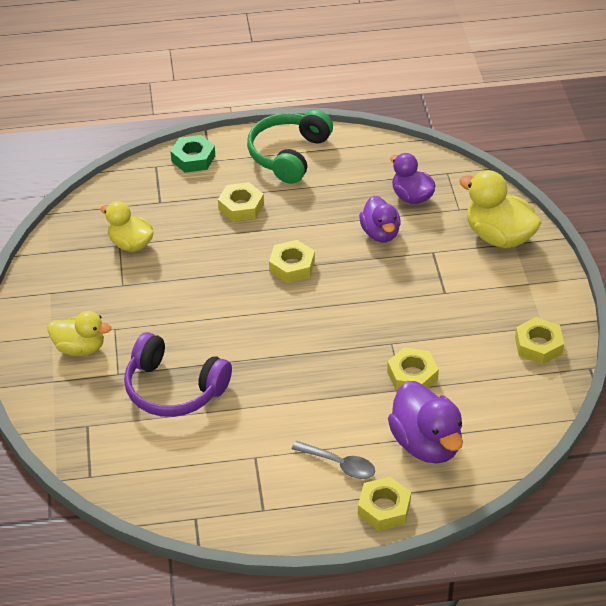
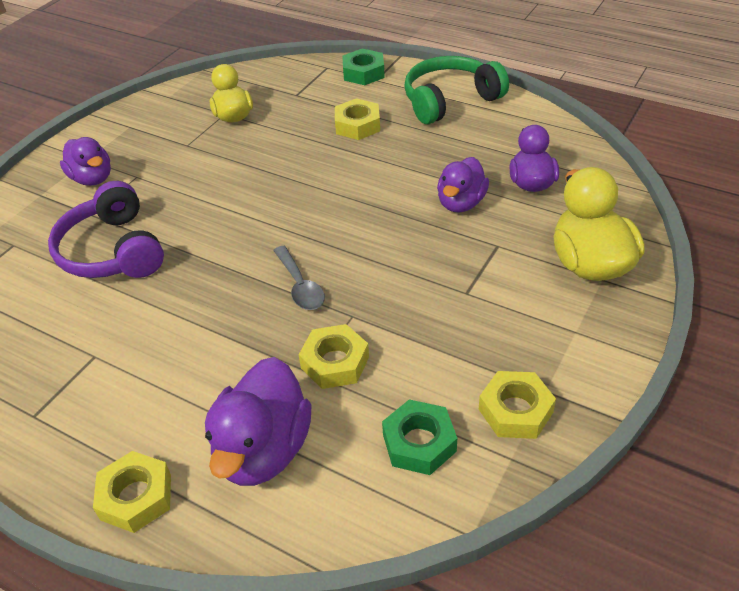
camera: 40 degrees right, 0 degrees up
yellow duck [48,311,111,356] -> purple duck [60,137,111,186]
yellow nut [269,240,315,283] -> none
grey spoon [292,441,375,479] -> grey spoon moved to [273,246,325,310]
none -> green nut [382,399,457,475]

